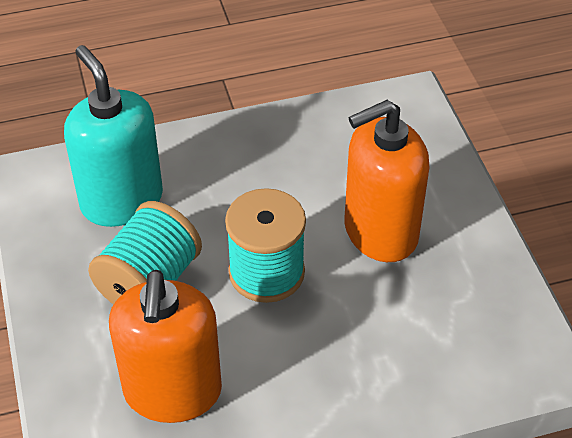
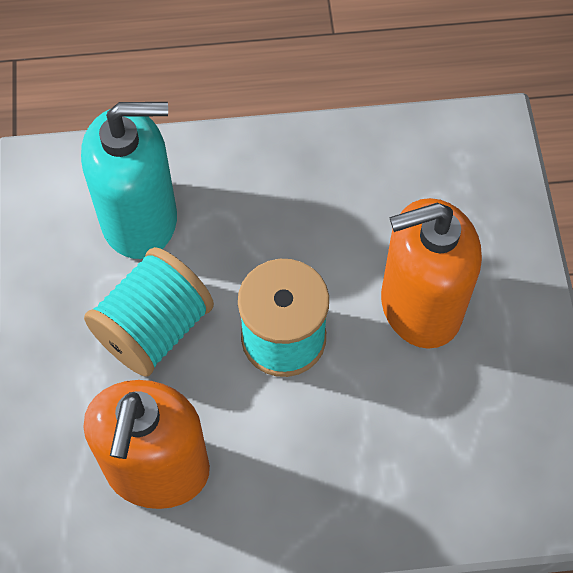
camera: 10 degrees right, 15 degrees up
turquoise soap dispenser [64,45,163,227] -> turquoise soap dispenser turned 105 degrees clockwise [81,102,177,259]

